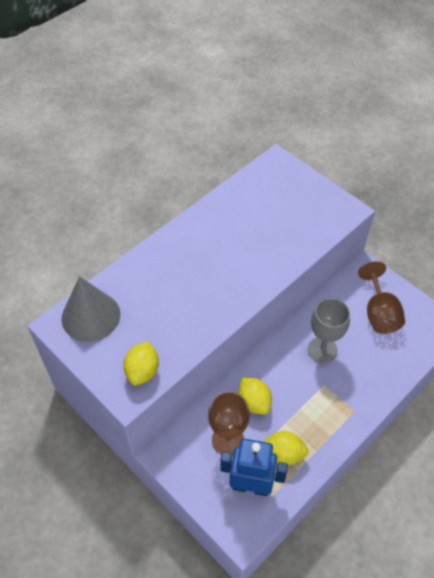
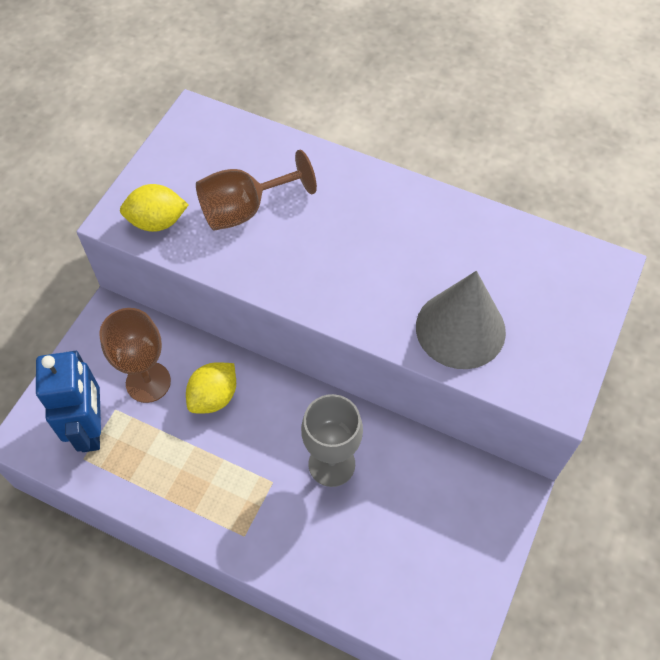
camera: 70 degrees right, 5 degrees up
grey cone [61,276,120,342] -> grey cone moved to [416,271,506,369]
yellow lemon [263,431,308,465] -> none
brown goblet [358,261,405,334] -> brown goblet moved to [196,150,317,231]

